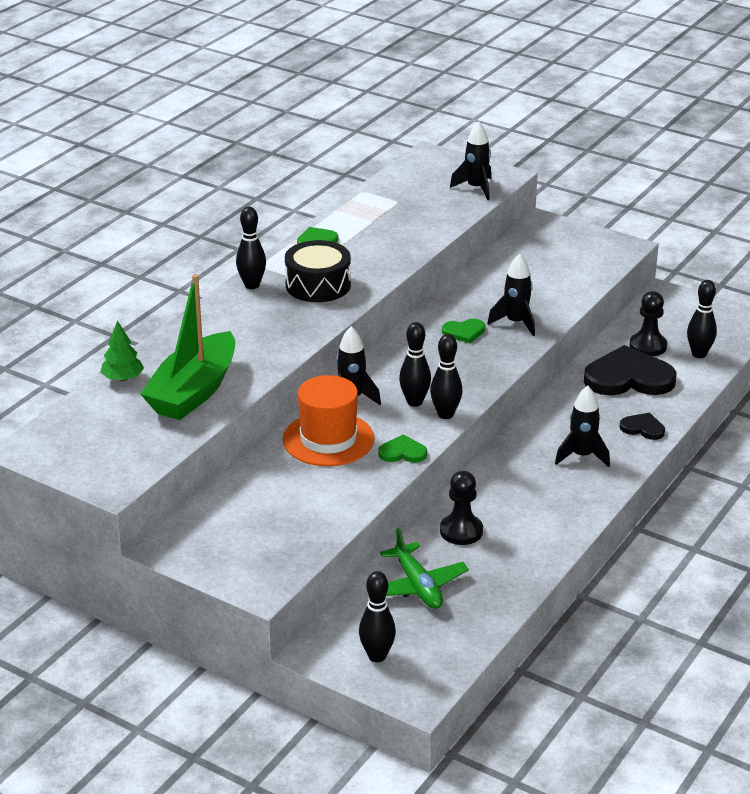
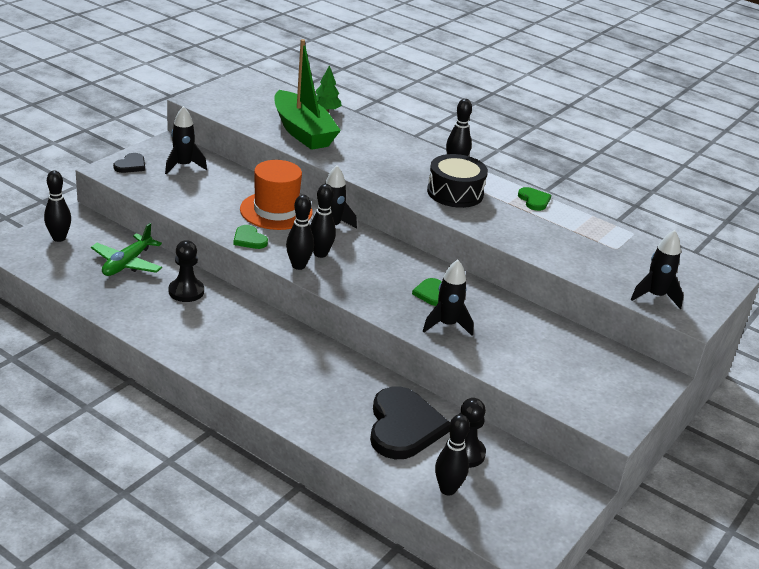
camera: 90 degrees right, 0 degrees up
green boat [140,274,235,420] -> green boat turned 150 degrees counterclockwise [274,39,341,150]
green heart [378,435,427,463] -> green heart turned 135 degrees clockwise [233,225,268,249]
green plane [380,528,469,609] -> green plane turned 45 degrees counterclockwise [91,223,162,276]
black rocket [555,386,610,467] -> black rocket moved to [165,106,207,174]
black heart [619,413,665,440] -> black heart moved to [113,153,145,173]

